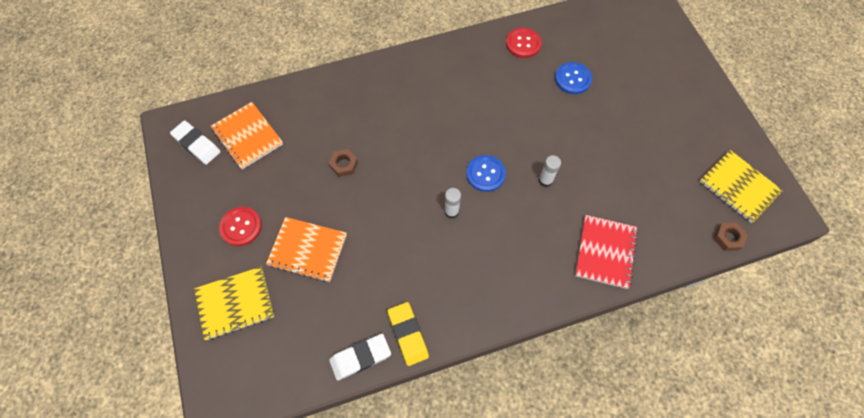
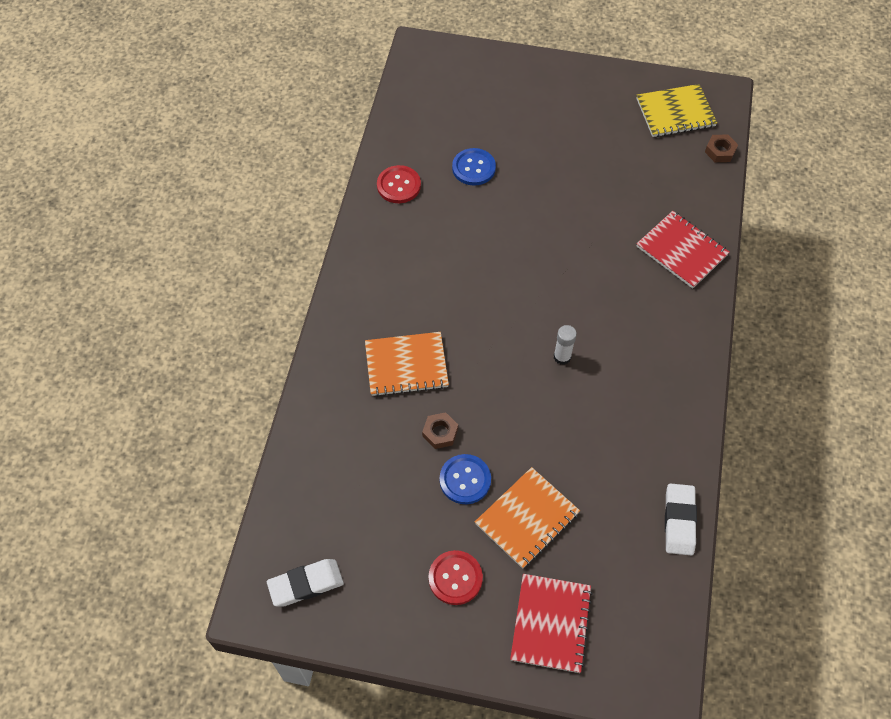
camera: 60 degrees left, 5 degrees down
yellow notebook [194,266,274,340] -> red notebook [510,574,593,673]
orange notebook [211,102,283,169] -> orange notebook moved to [365,332,449,397]
yellow eraser [387,302,429,366] -> none
blue button [466,155,506,192] -> blue button moved to [440,454,491,504]
white glue stick [539,155,561,187] -> none

